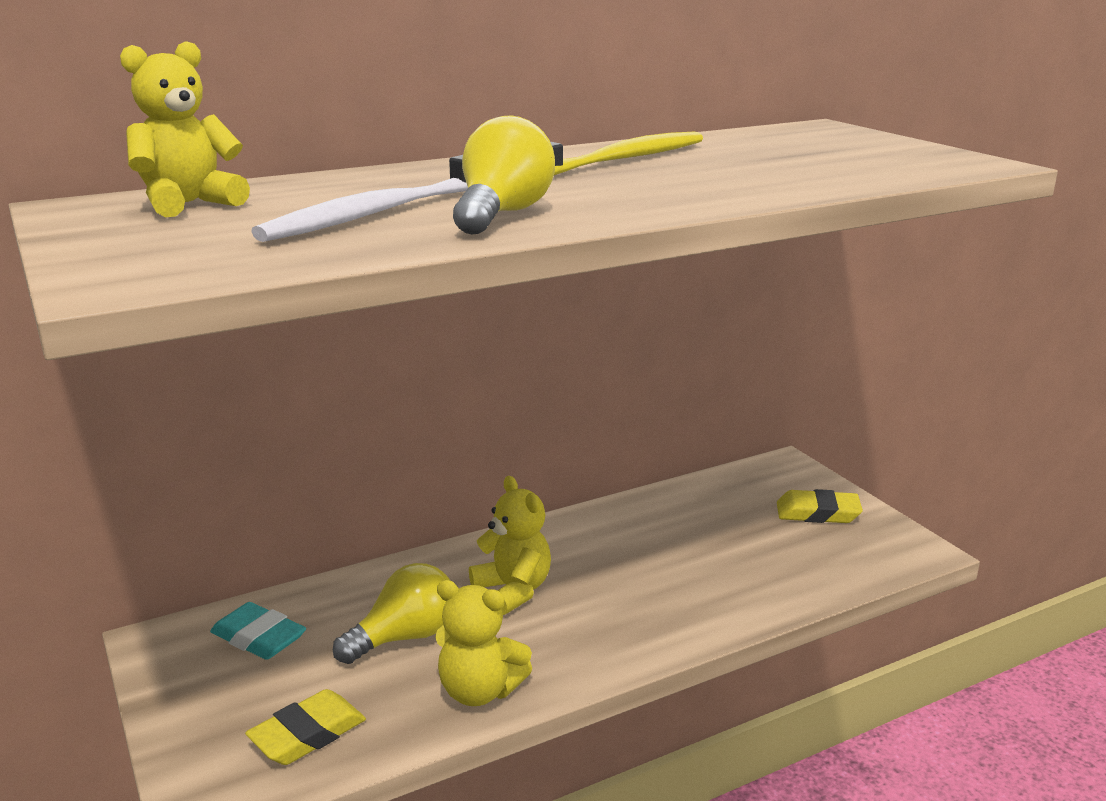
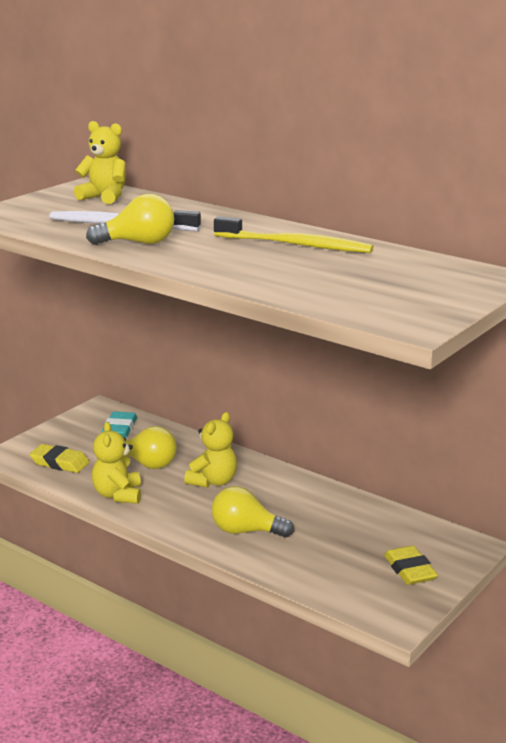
camera: 65 degrees right, 0 degrees up
none -> yellow light bulb [212,486,294,537]

